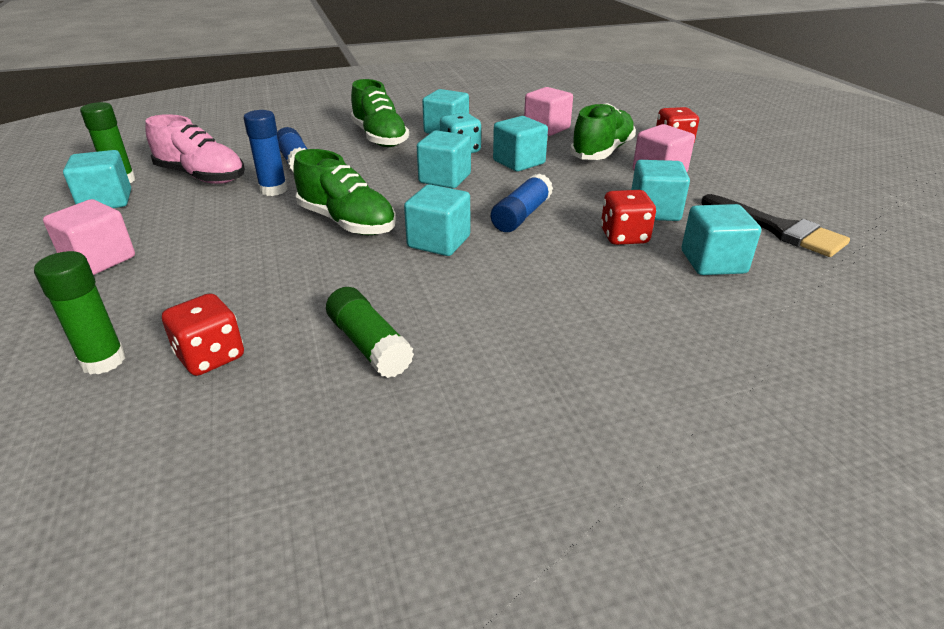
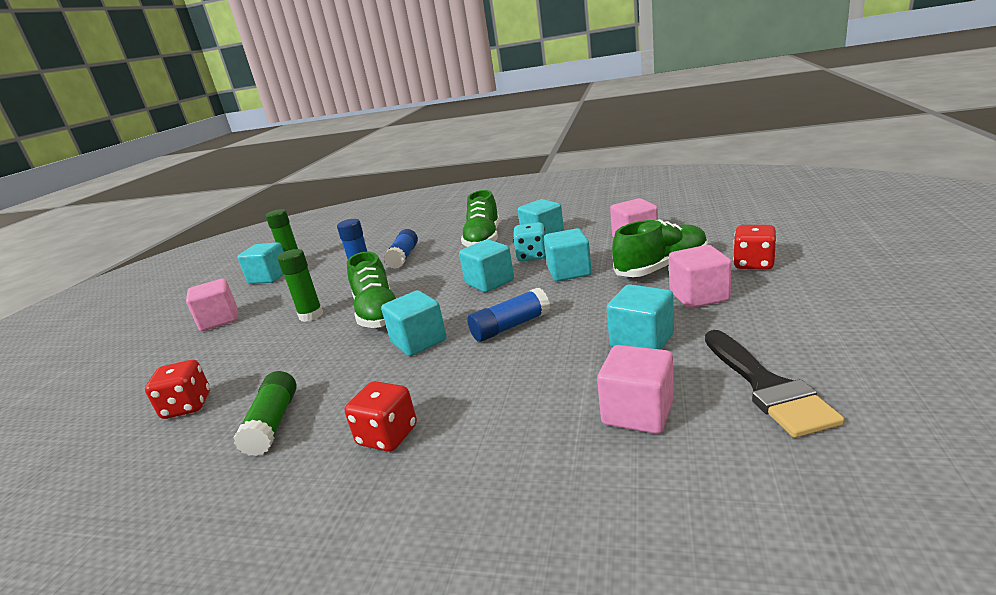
camera: 35 degrees right, 10 degrees down
green glue stick [34,251,125,375] -> green glue stick moved to [277,249,323,322]
pink shoe [145,114,245,184] -> none
red dice [601,190,656,245] -> red dice moved to [345,381,417,452]
turquoise cube [682,204,761,275] -> pink cube [597,345,674,434]

